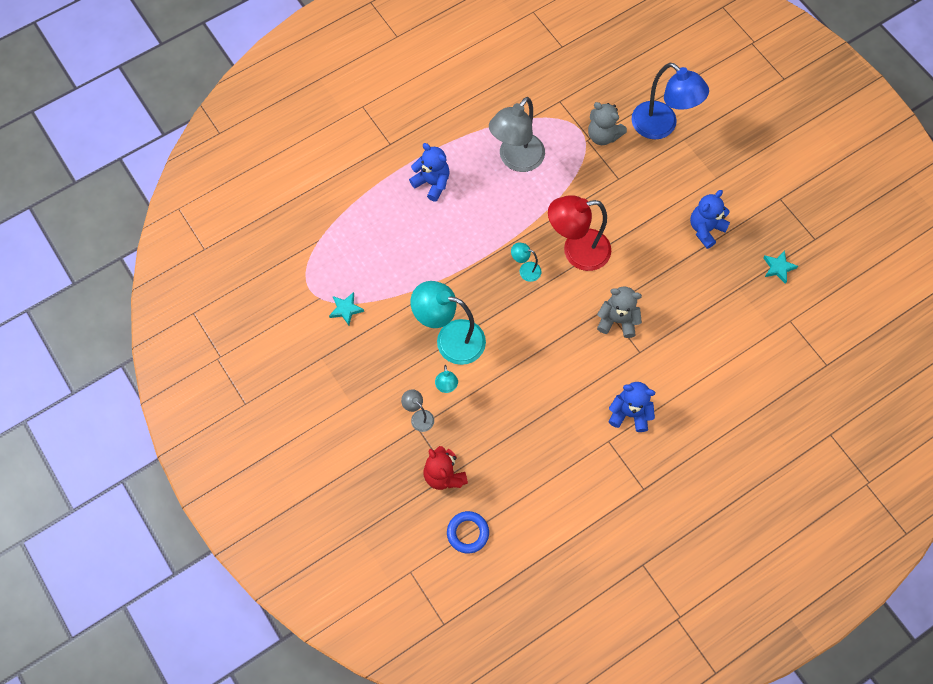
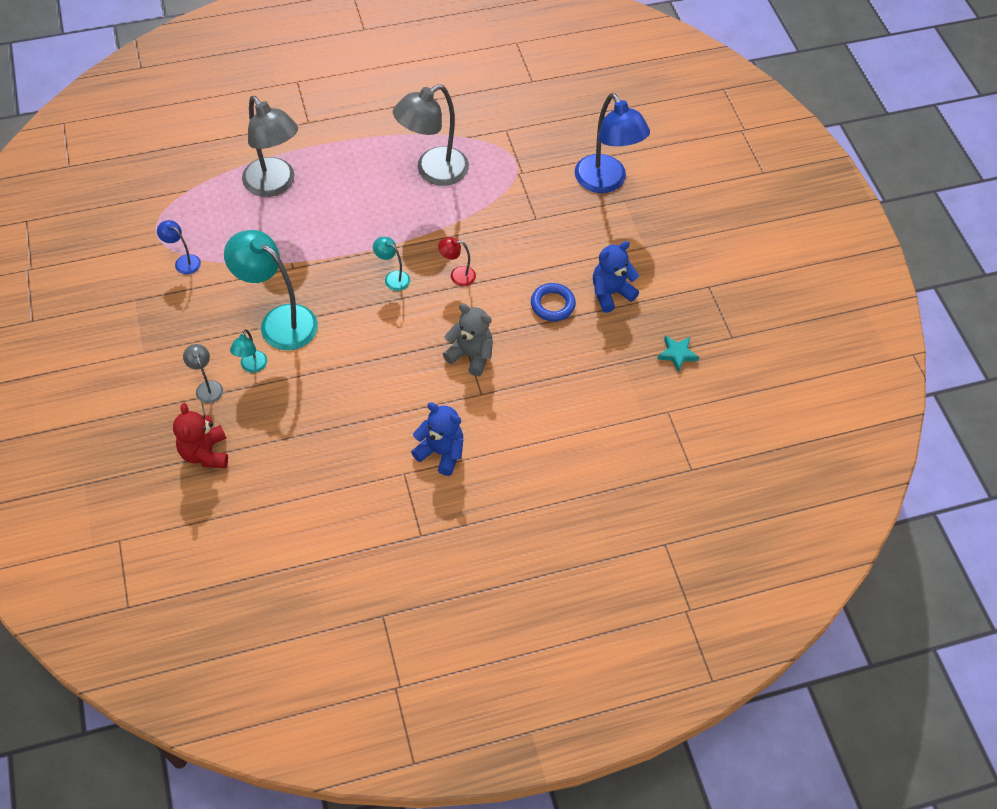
camera: 15 degrees right, 10 degrees down
turquoise star [329,292,364,326] -> blue lamp [157,220,201,274]
blue teddy bear [409,143,450,202] -> none
blue ring [447,511,489,554] -> blue ring moved to [531,283,576,321]
red lamp [548,195,611,271] -> red lamp [438,237,476,286], size x0.46
grey teddy bear [588,102,627,145] -> none
none -> grey lamp [242,96,298,197]

